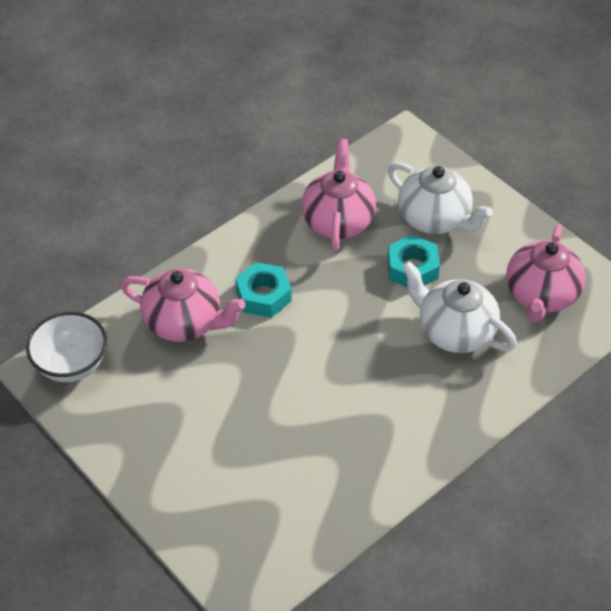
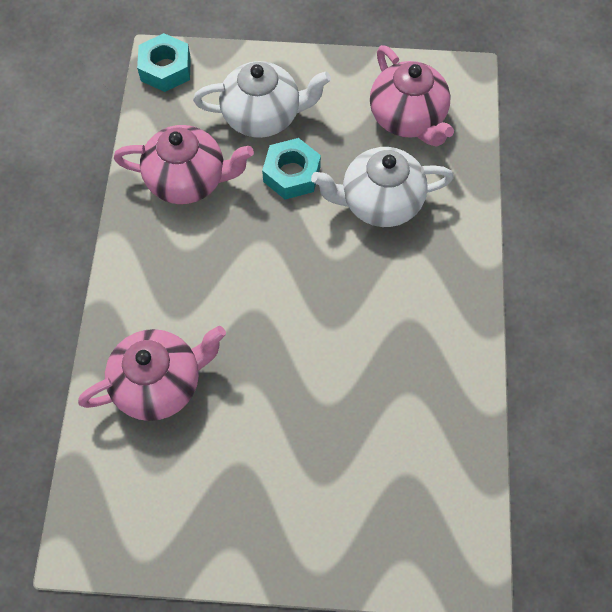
camera: 45 degrees left, 15 degrees up
white bowl [26,312,107,382] -> none
turquoise nut [235,262,292,318] -> turquoise nut moved to [137,33,191,92]
pink teapot [301,139,376,252] -> pink teapot turned 135 degrees clockwise [114,125,254,204]

